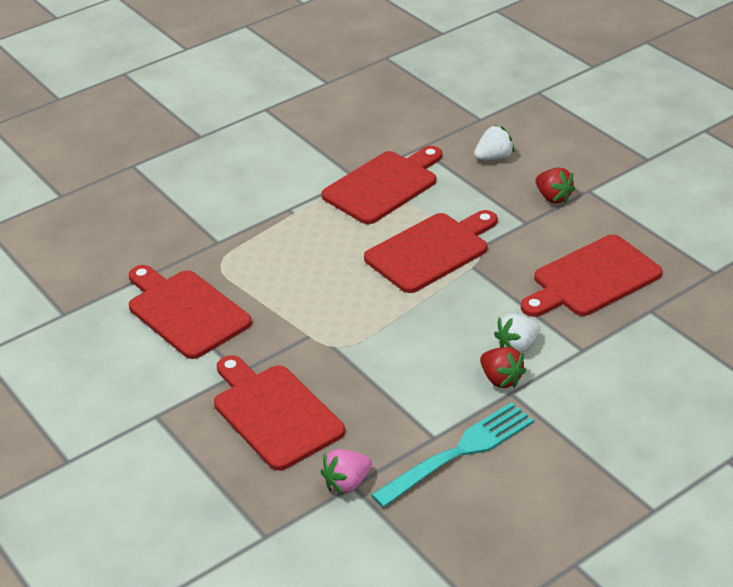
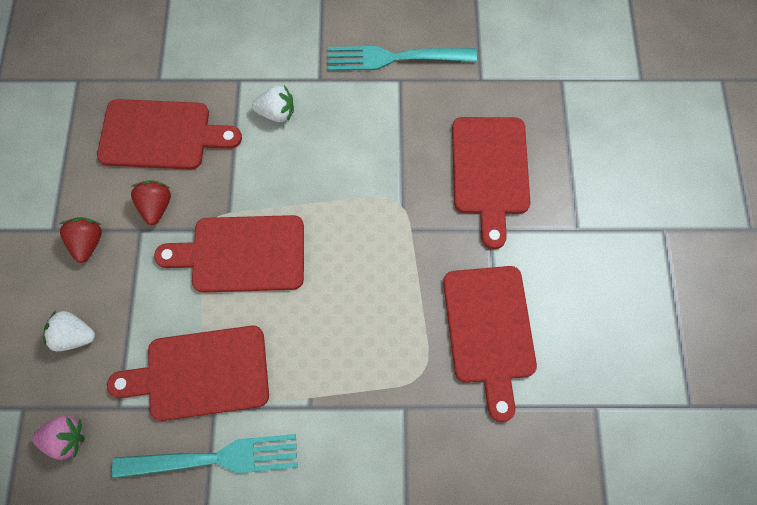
camera: 145 degrees left, 30 degrees up
pink strawberry [321,449,372,495] -> pink strawberry moved to [32,416,85,460]
red strawberry [480,347,526,388] -> red strawberry moved to [131,180,171,225]
none -> turquoise fork [112,434,298,478]

